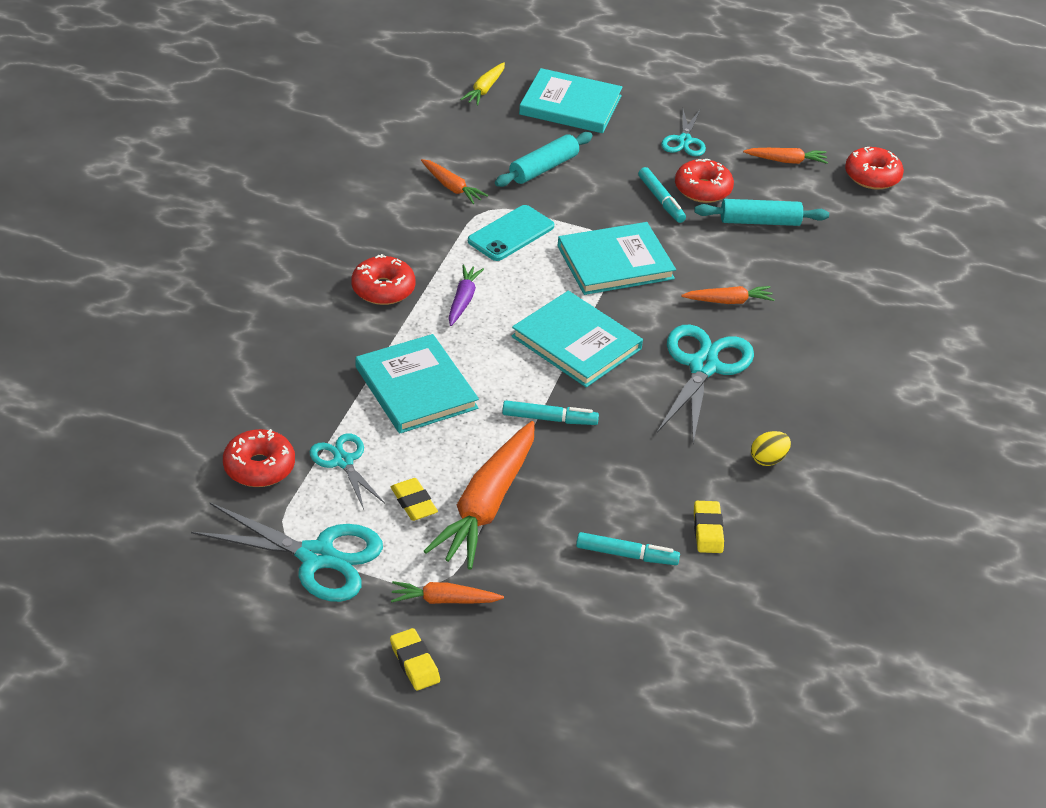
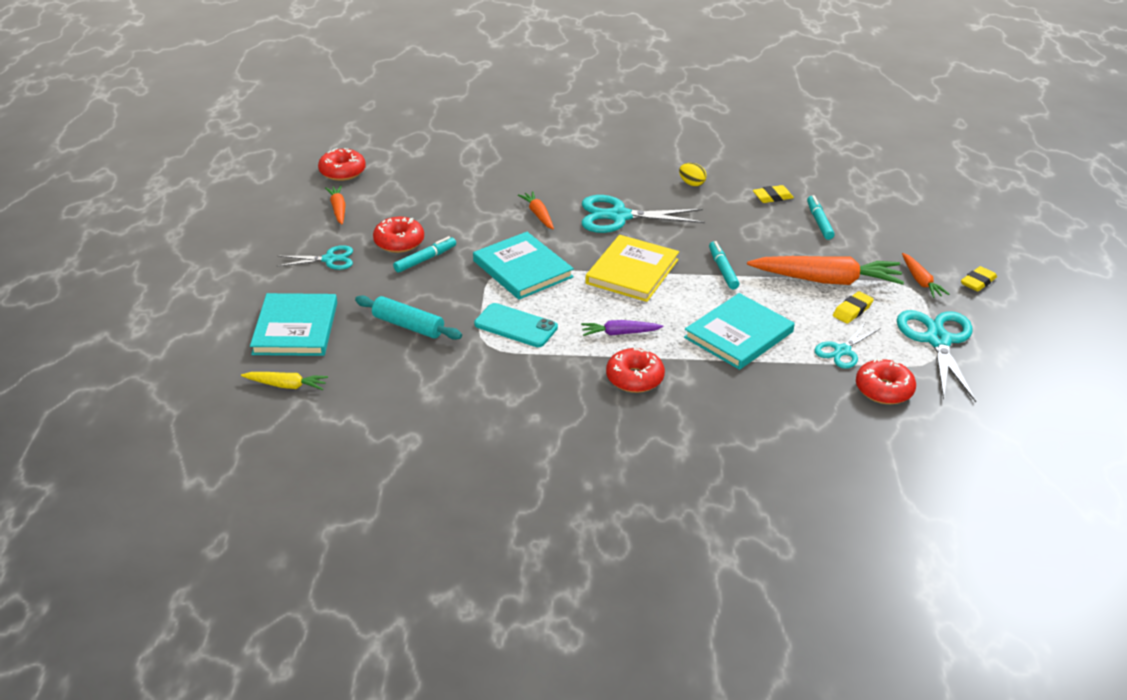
camera: 105 degrees left, 5 degrees down
orange carrot [421,159,488,204] -> none
turquoise book [511,291,643,387] -> yellow book [585,235,679,302]
turquoise rolling pin [694,199,829,226] -> none

